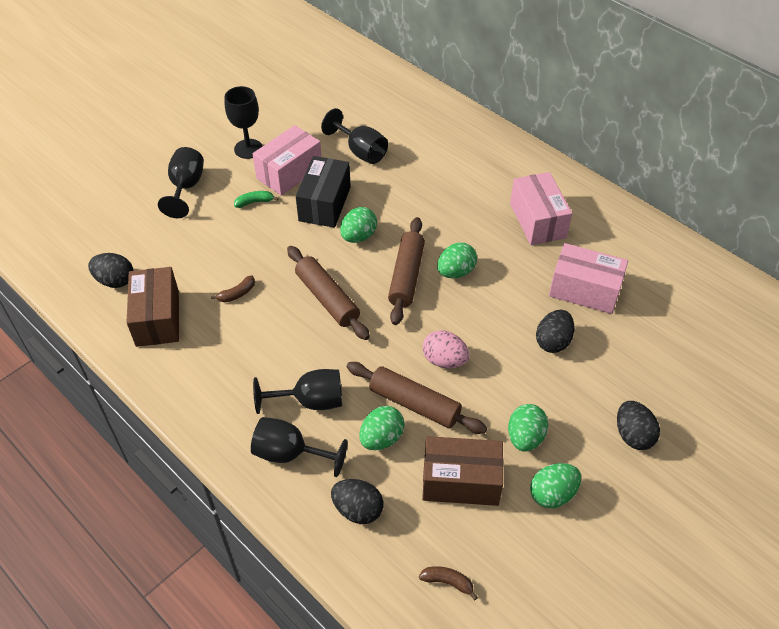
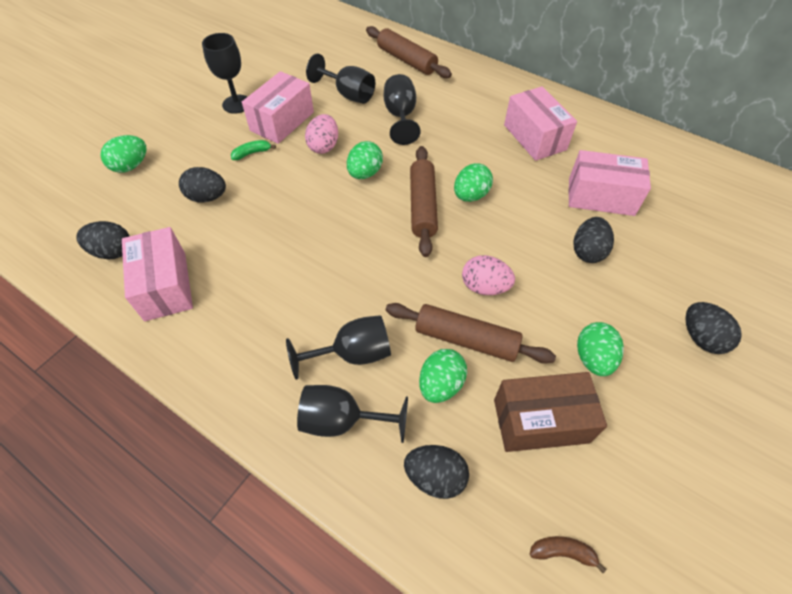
camera: 10 degrees left, 5 degrees up
brown box [127,267,179,347] -> pink box [122,227,193,321]
black goblet [158,147,204,218] -> black goblet moved to [384,74,421,145]
brown banana [211,275,255,302] -> none
brown rolling pin [287,246,370,340] -> brown rolling pin moved to [366,26,452,78]
black box [296,156,351,228] -> pink egg [305,114,338,154]
green egg [530,463,581,508] -> green egg moved to [100,135,147,173]
none -> black egg [179,167,226,203]

